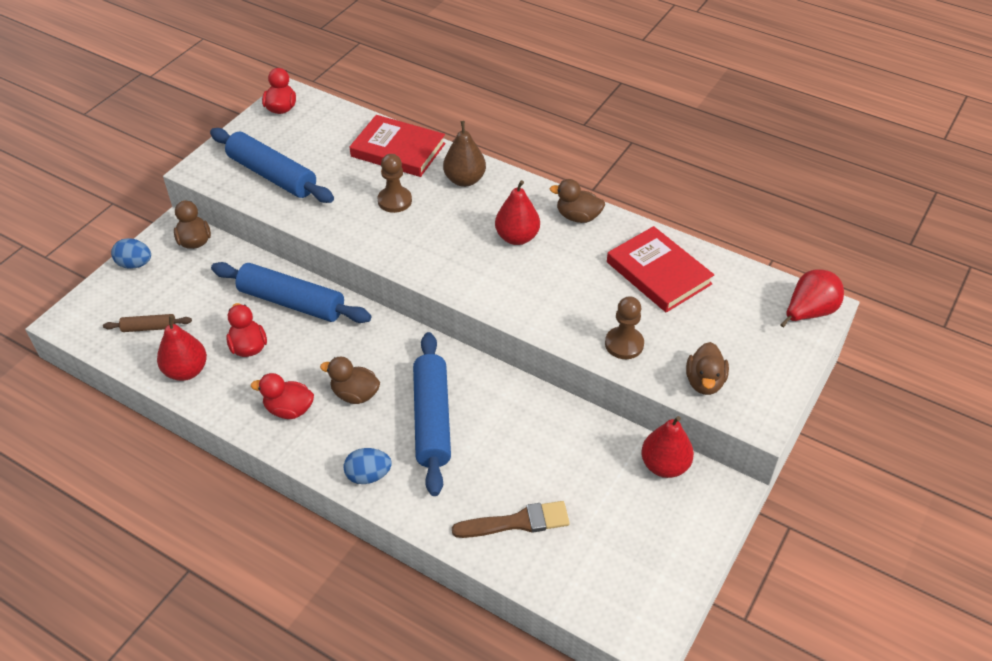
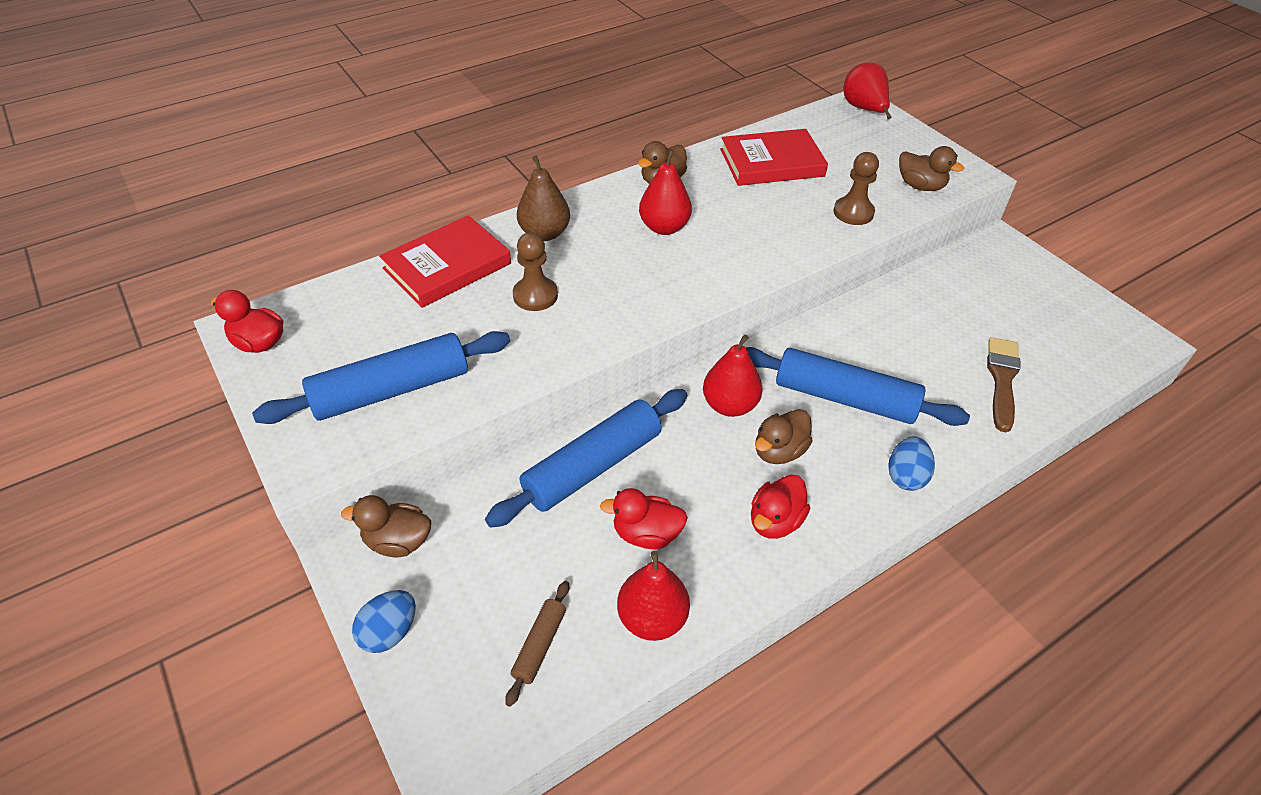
camera: 65 degrees left, 0 degrees up
red pear [641,416,694,478] -> red pear moved to [703,334,763,417]

